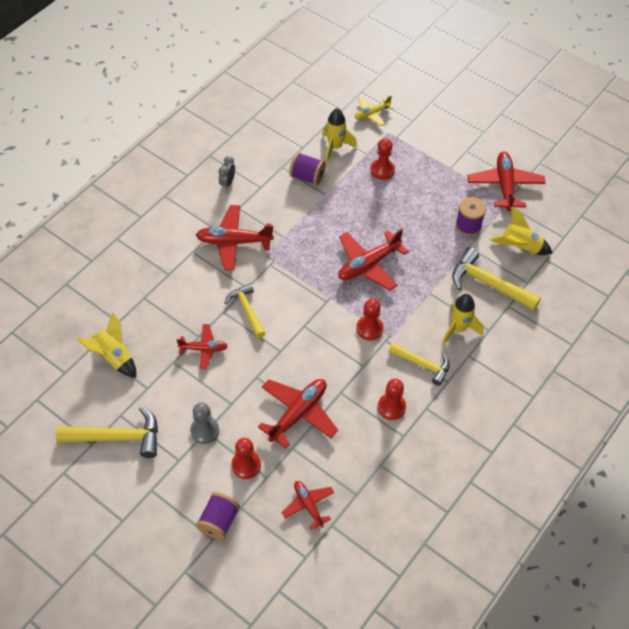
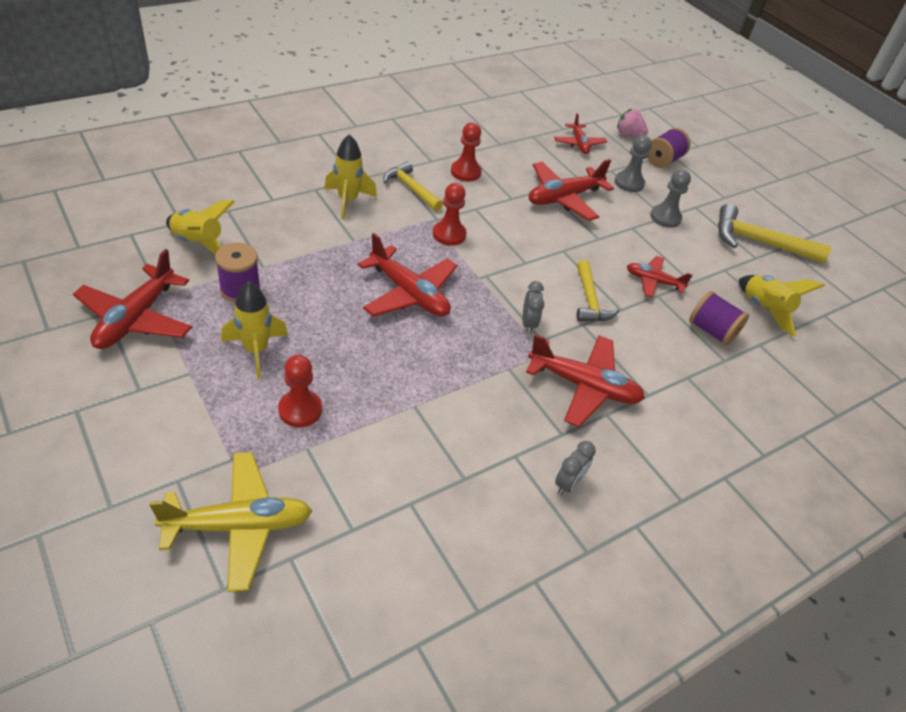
camera: 165 degrees left, 10 degrees down
red pawn [231,438,261,479] -> grey pawn [615,135,652,192]
purple spool [289,152,326,185] -> purple spool moved to [689,291,749,346]
yellow rocket [322,108,357,163] -> yellow rocket moved to [221,281,288,379]
red plane [338,229,409,291] -> red plane turned 60 degrees clockwise [358,233,458,317]
yellow plane [355,95,394,126] -> yellow plane [149,452,312,592], size x1.67
yellow hammer [452,247,541,311] -> none
none -> grey clock [523,281,544,334]
none -> pink strawberry [617,109,648,137]

